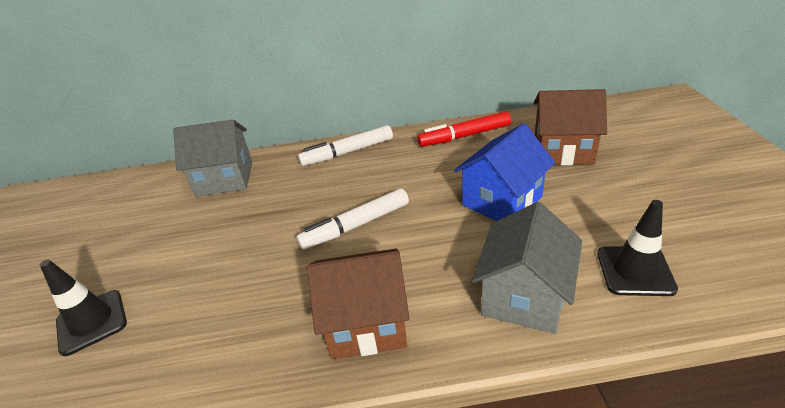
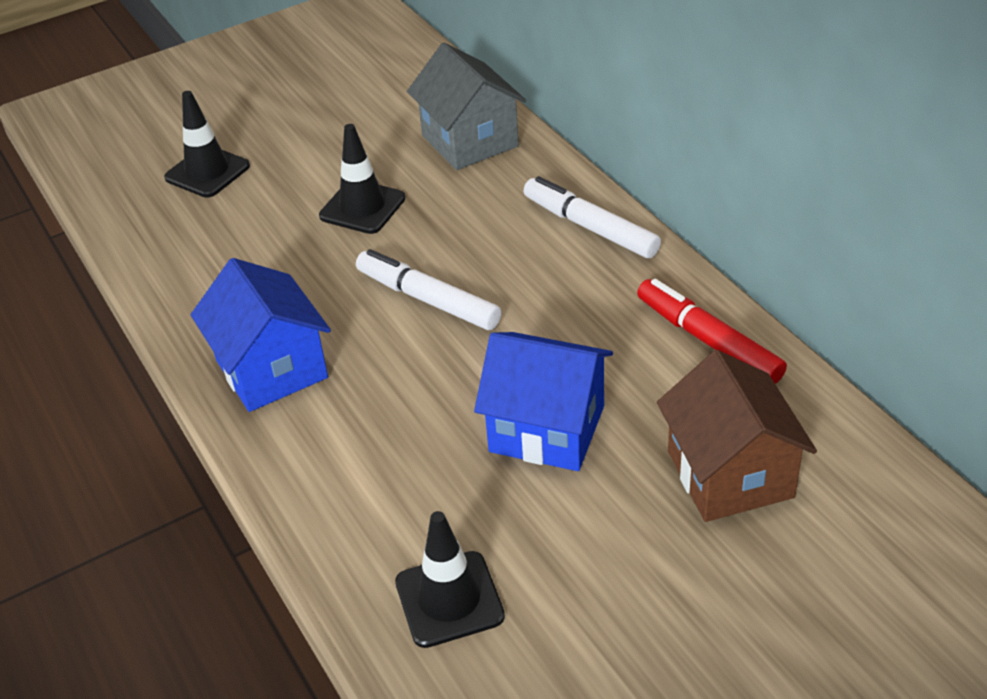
camera: 65 degrees right, 5 degrees up
brown house [307,249,410,359] -> blue house [191,258,331,412]
grey house [472,202,582,334] -> none
none -> black traffic cone [319,124,405,234]

